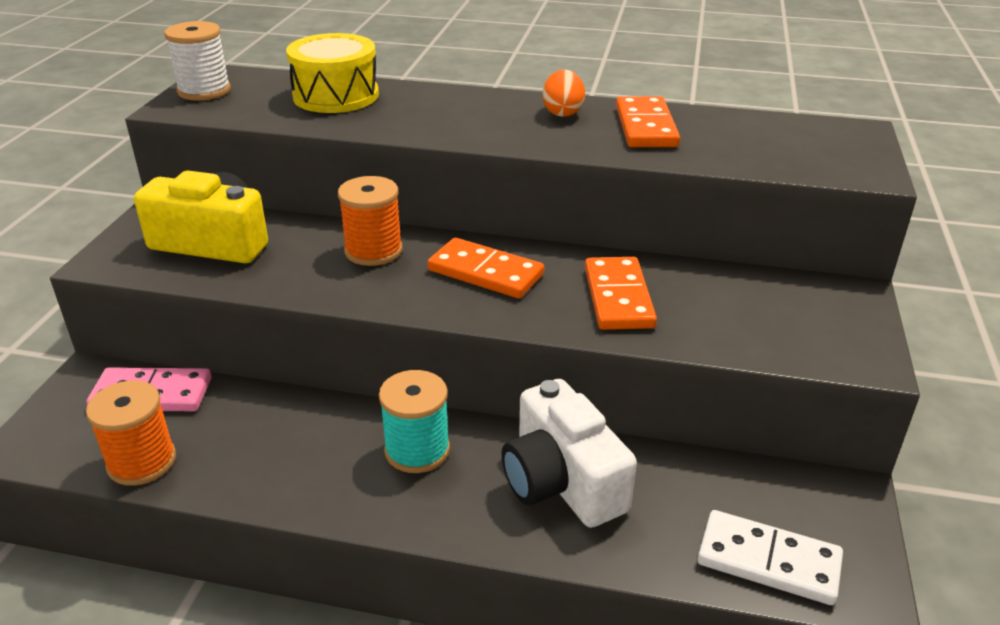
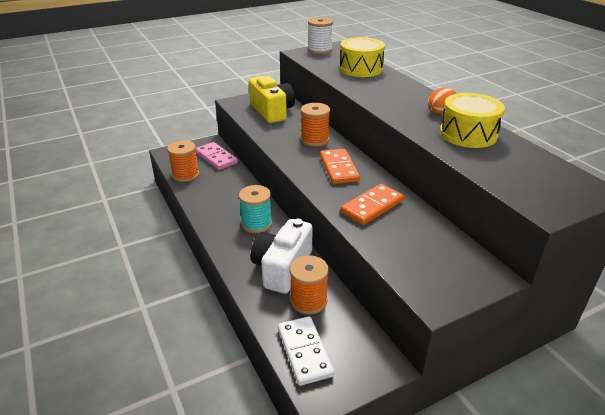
camera: 50 degrees right, 0 degrees up
orange domino [616,96,680,147] -> yellow drum [440,93,505,148]
none -> orange spool [290,255,329,315]

